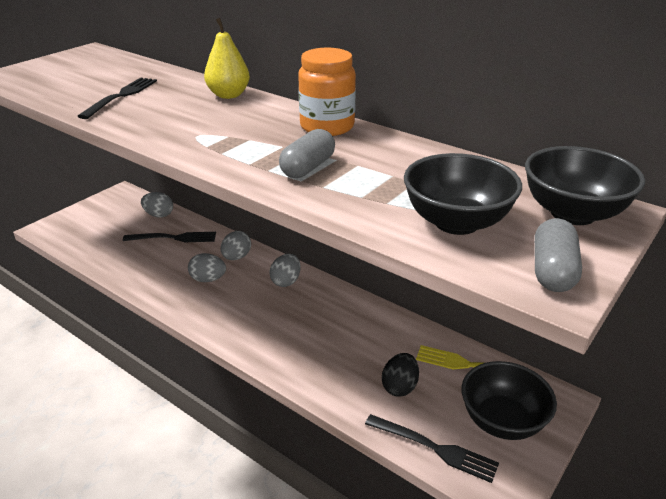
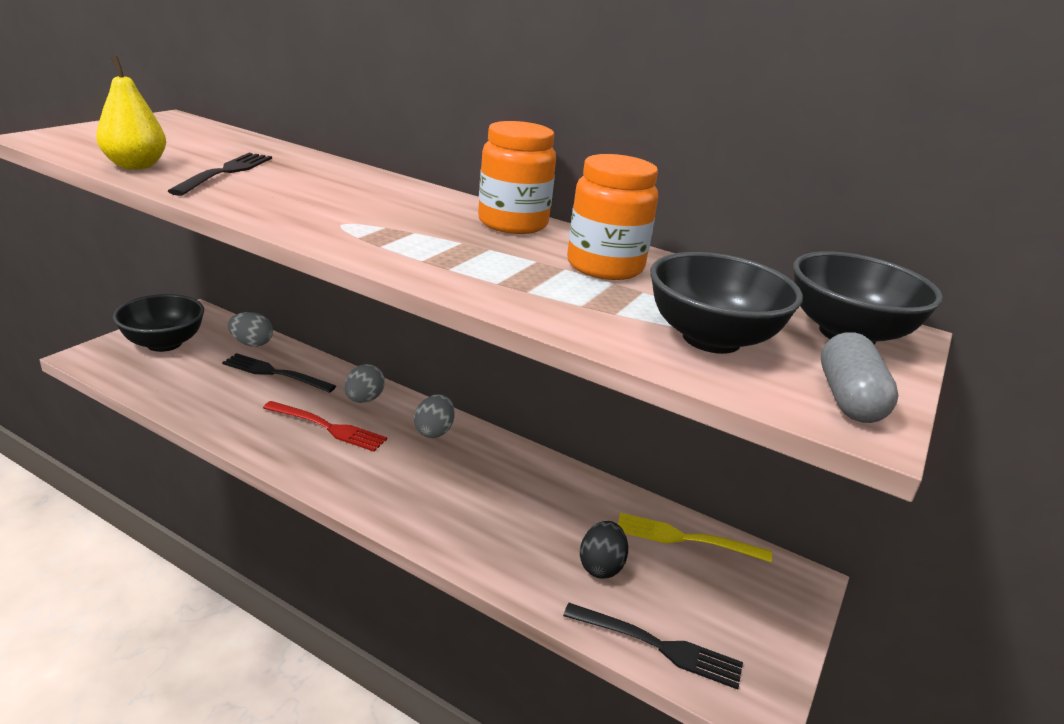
camera: 10 degrees left, 5 degrees down
black fork [123,232,216,242] -> black fork turned 150 degrees counterclockwise [222,353,336,393]
grey egg [188,253,226,282] -> red fork [263,401,387,452]
yellow pear [204,18,250,99] -> yellow pear moved to [96,56,166,170]
grey capsule [279,129,335,178] -> none
black bowl [461,361,557,440] -> black bowl moved to [113,294,204,352]
none -> orange jar [567,154,658,280]

